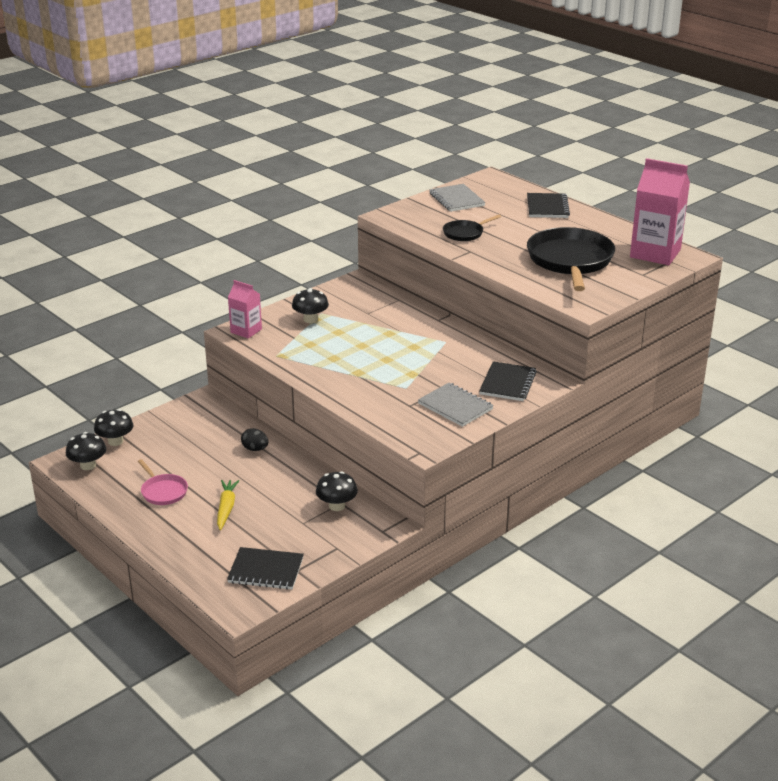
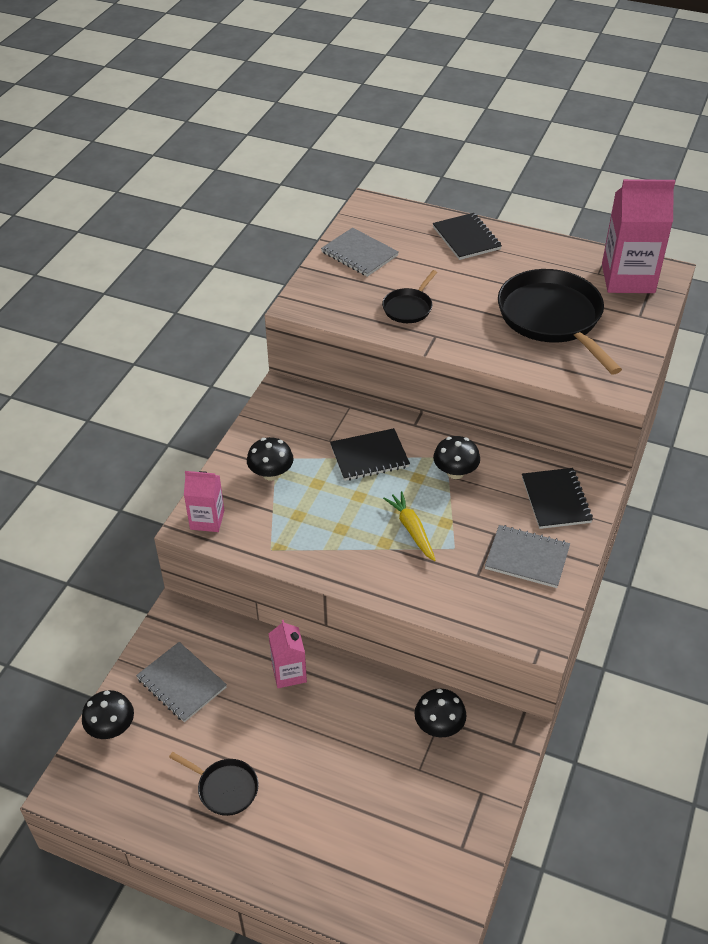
camera: 25 degrees left, 15 degrees up
black mushroom [66,432,106,470] -> black mushroom moved to [433,436,480,479]
pink pan [138,459,188,505] -> black pan [169,752,259,816]
yellow carrot [217,480,239,530] -> yellow carrot moved to [383,491,436,561]
black notebook [227,547,304,590] -> black notebook moved to [330,428,410,481]
black egg [241,428,268,451] -> pink carton [269,620,307,688]
none -> grey notebook [136,642,227,722]

